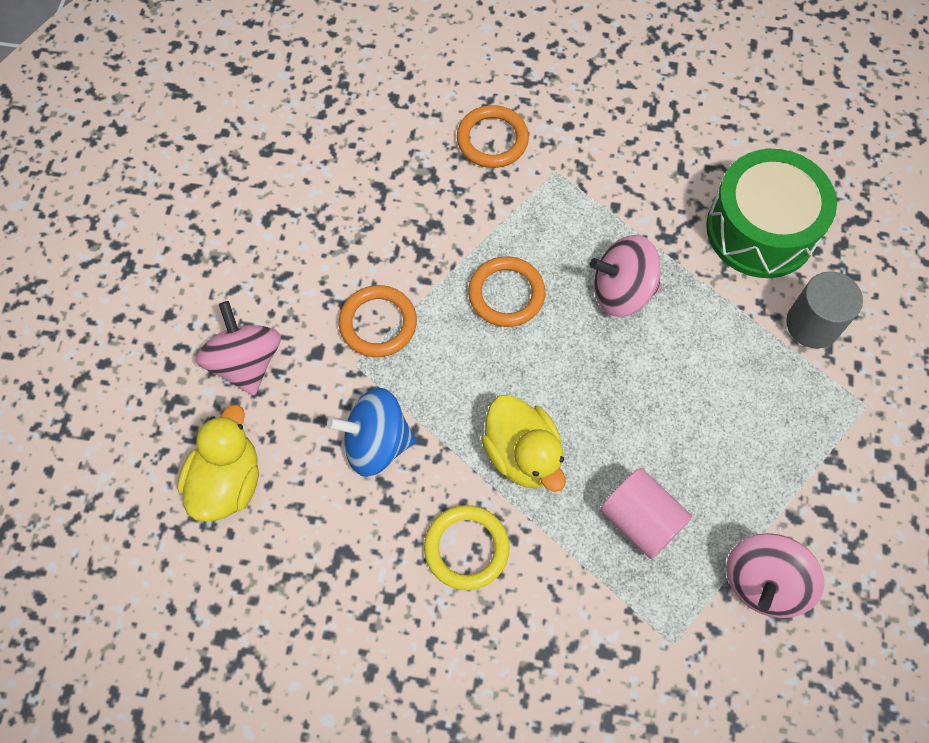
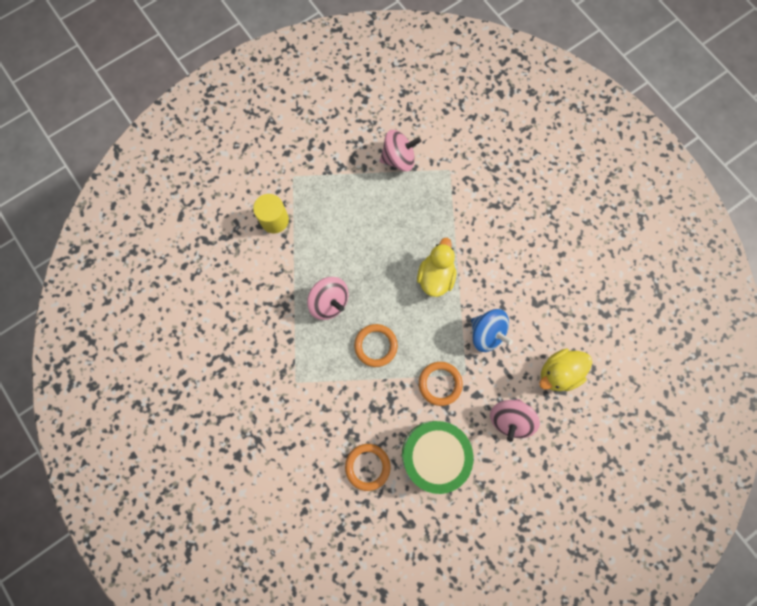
camera: 135 degrees left, 10 degrees up
yellow ring [424,505,510,590] -> none
orange ring [457,105,529,168] -> orange ring moved to [345,444,390,491]
pink cylinder [600,468,692,559] -> none
green drum [706,149,837,278] -> green drum moved to [402,421,474,494]
grey cylinder [786,271,863,348] -> yellow cylinder [253,194,289,233]

